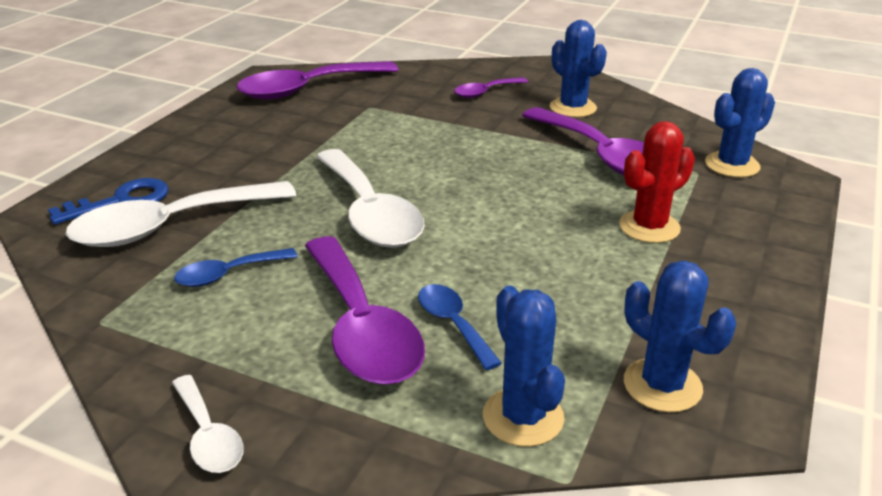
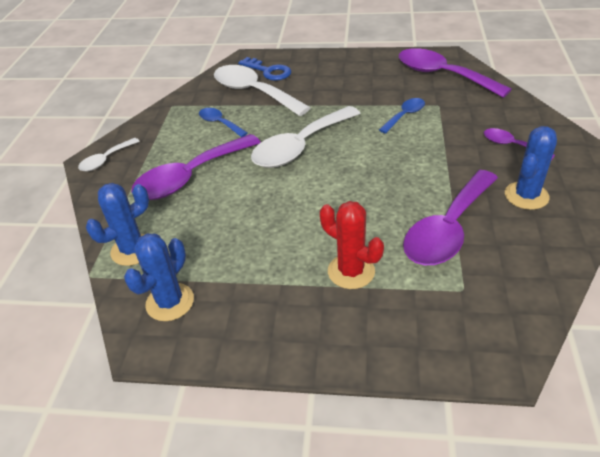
camera: 75 degrees right, 10 degrees up
blue spoon [418,284,502,370] -> blue spoon moved to [379,98,425,134]
blue cactus [705,68,775,178] -> none

